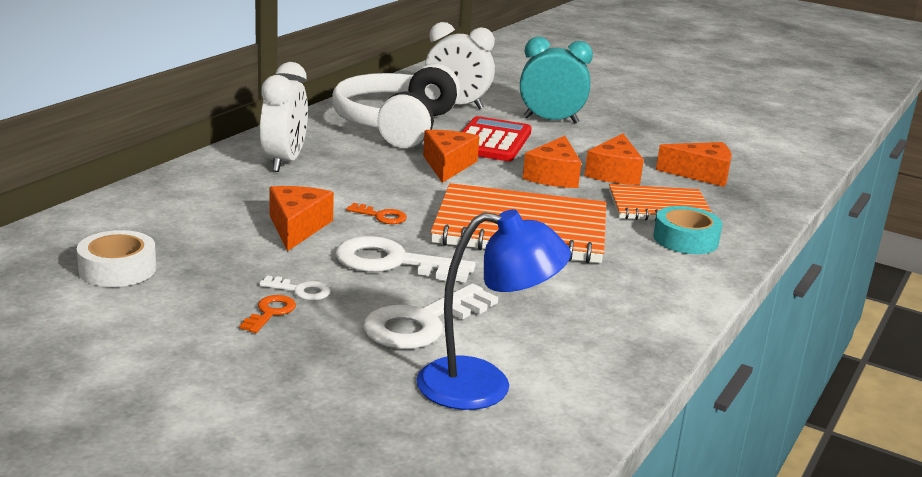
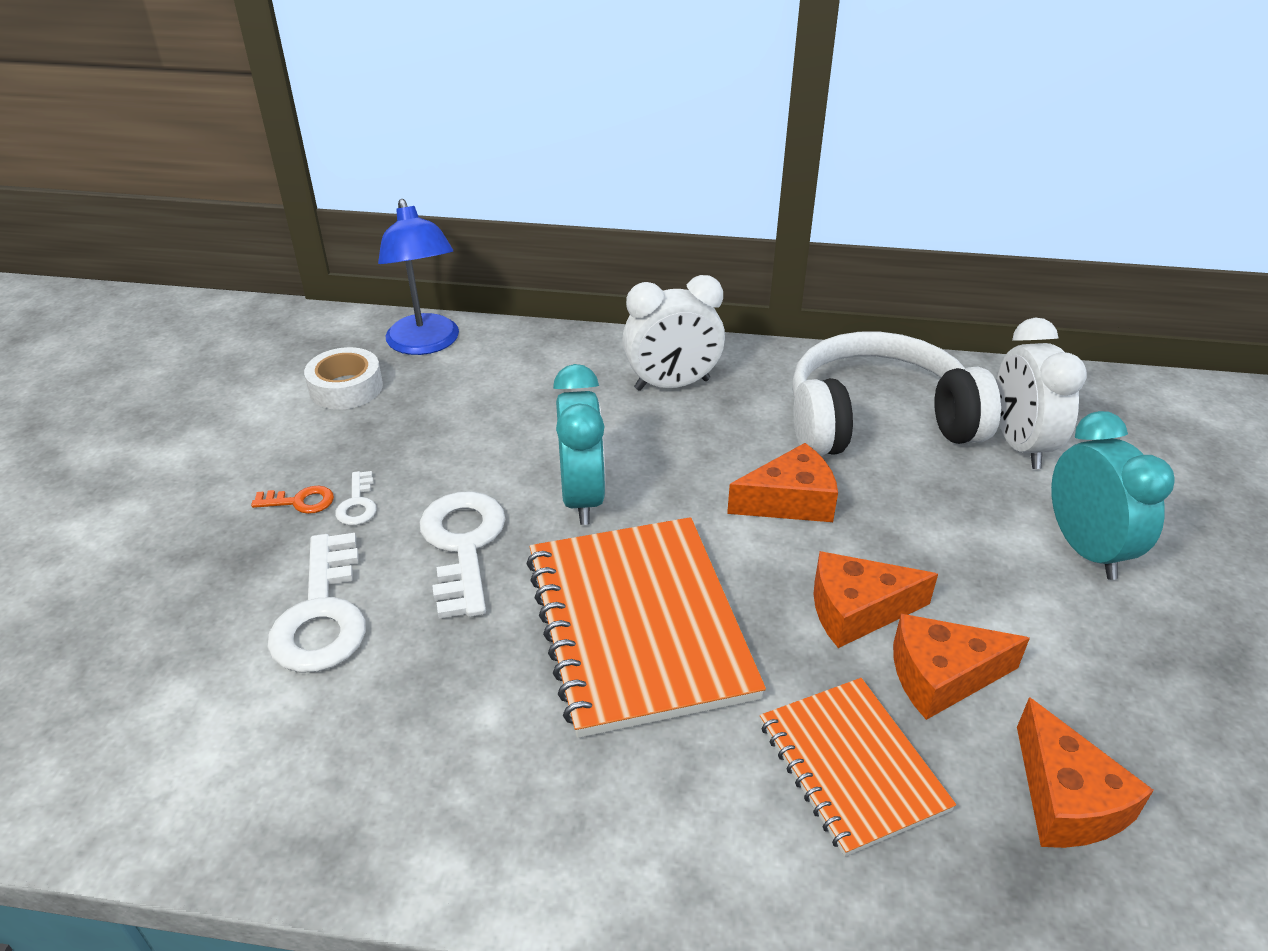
camera: 70 degrees right, 15 degrees up
orange cheese [270,186,334,251] -> none
orange key [346,203,407,224] -> turquoise clock [553,364,606,525]
white key [363,284,498,349] -> white key turned 120 degrees counterclockwise [267,533,366,673]
blue lamp [417,209,571,410] -> blue lamp moved to [378,199,459,355]
red calculator [462,116,532,161] -> none
turquoise tape [653,206,722,254] -> none

